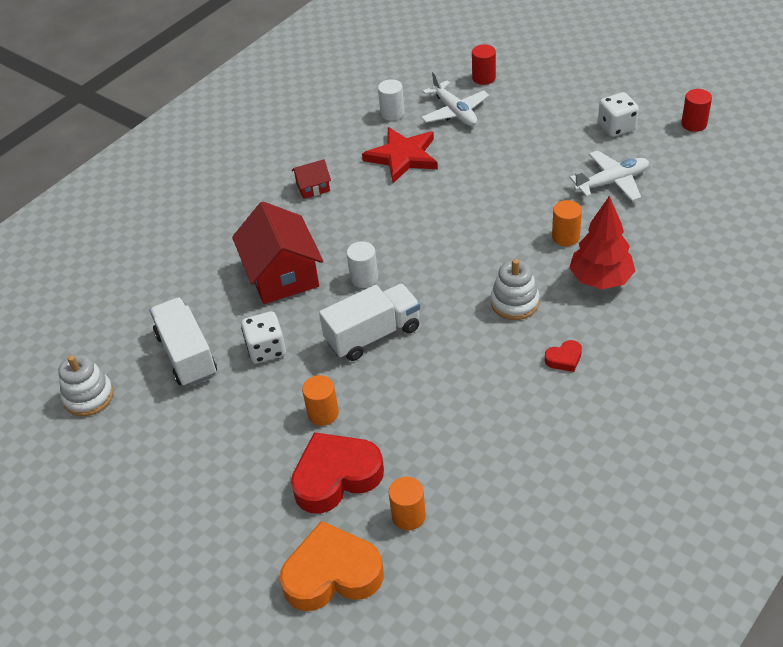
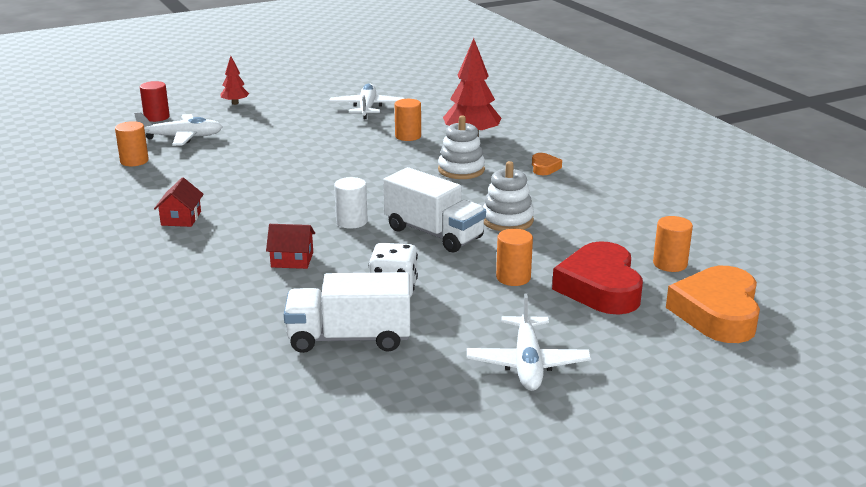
camera: 70 degrees left, 20 degrees down
white stacking toy [58,354,113,416] -> white stacking toy moved to [483,161,534,231]
red house [232,201,323,304] -> red house [266,224,315,269], size x0.48
white truck [319,284,420,361] -> white truck turned 135 degrees clockwise [383,167,486,252]
red star [362,127,438,183] -> none
white cylinder [378,79,404,121] -> orange cylinder [115,121,149,166]
red heart [545,340,582,372] -> orange heart [532,153,562,175]
white dice [598,92,639,137] -> none
red cylinder [681,89,712,132] -> none
none -> red tree [220,56,249,105]
none -> white plane [467,294,591,391]

